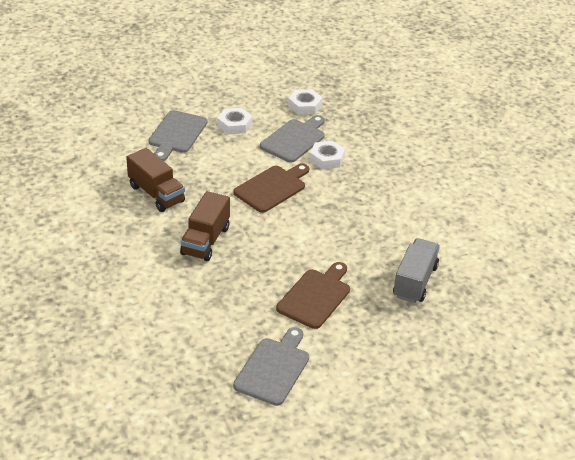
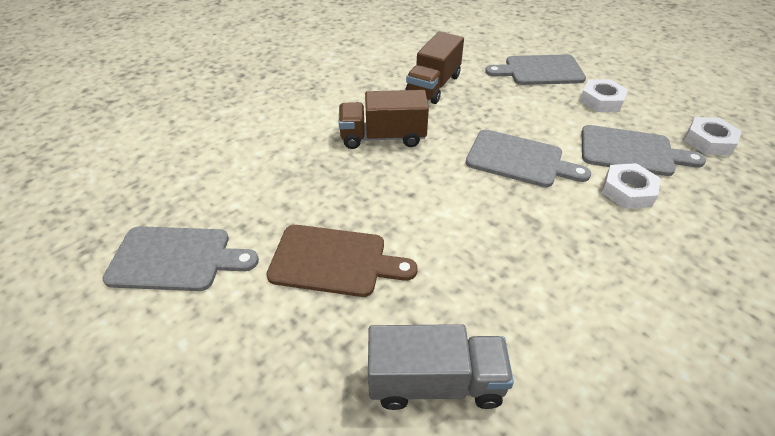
camera: 70 degrees right, 5 degrees up
brown cutting board [233,163,309,213] -> grey cutting board [466,130,591,187]

